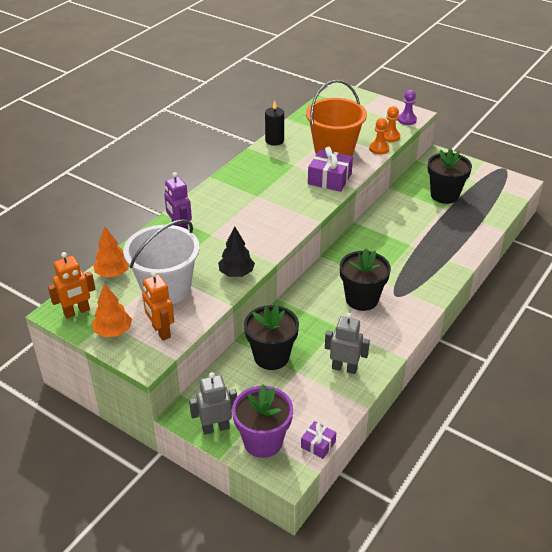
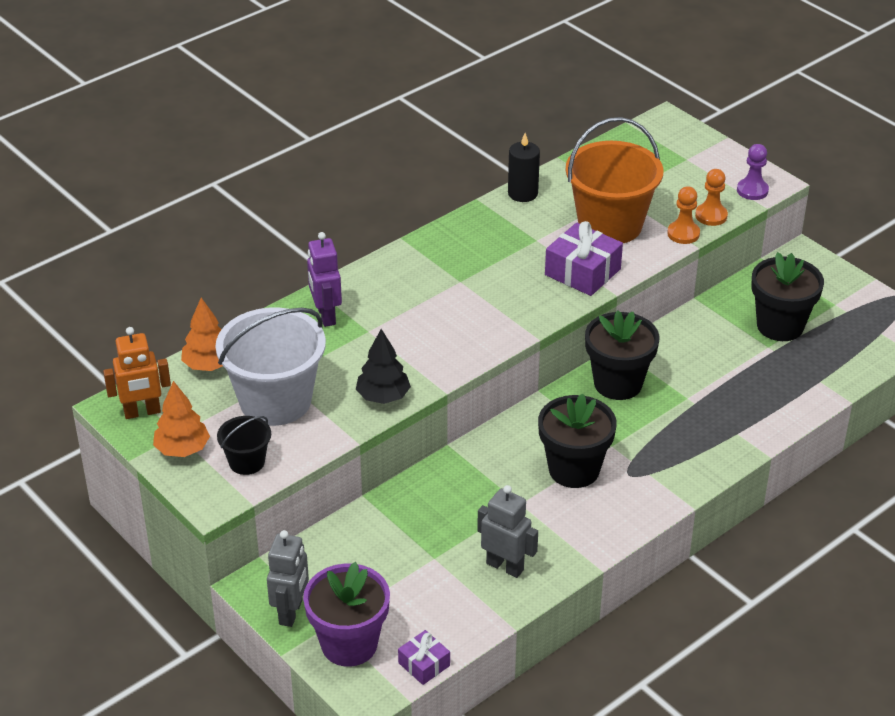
camera: 15 degrees right, 0 degrees up
orange robot [142,271,174,341] -> black bucket [217,416,271,475]
grey robot [189,372,237,435] -> grey robot turned 105 degrees clockwise [267,530,309,627]
black flower pot [244,305,299,370] -> black flower pot moved to [585,310,659,400]

